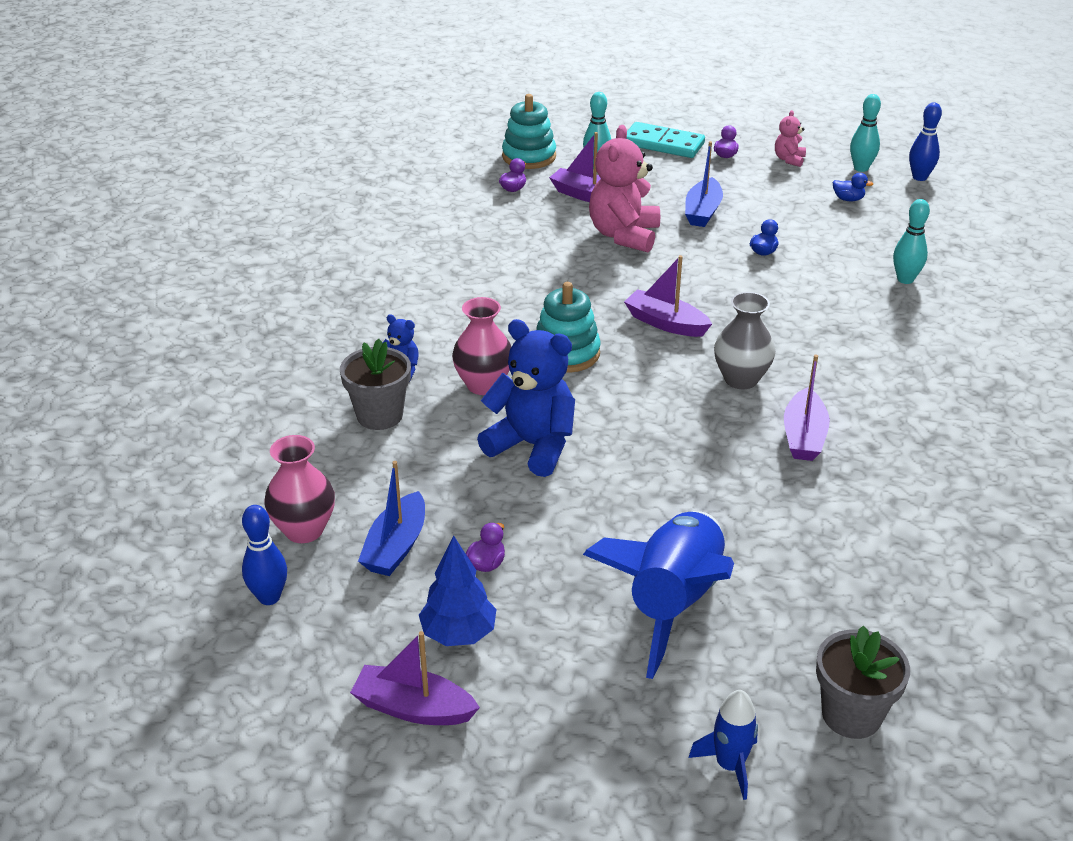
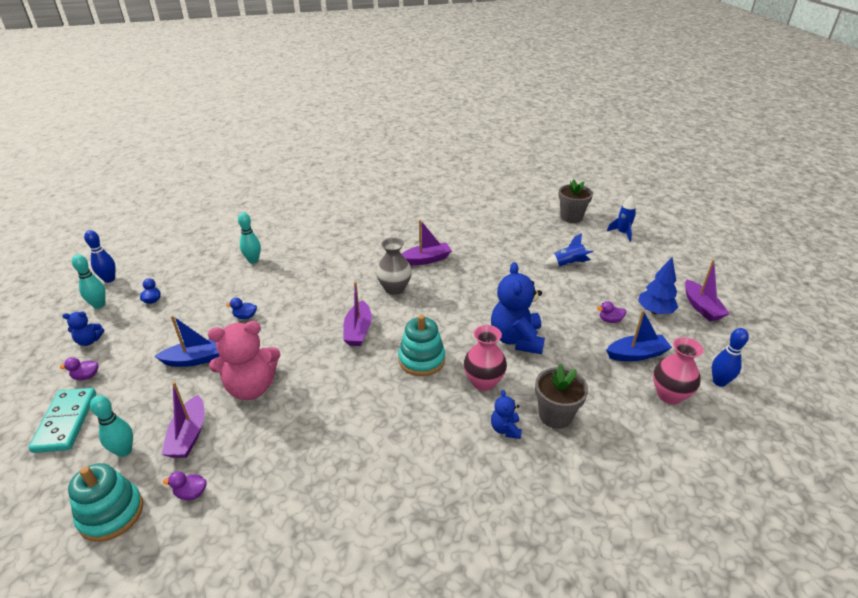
camera: 120 degrees left, 0 degrees up
blue rocket [583,511,734,679] -> blue rocket [544,233,593,267], size x0.47
pink teddy bear [775,110,806,167] -> blue teddy bear [62,311,104,346]

